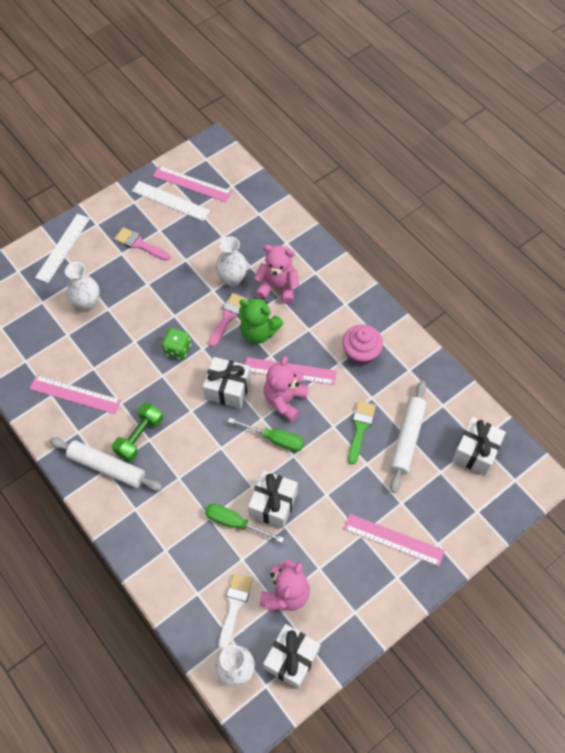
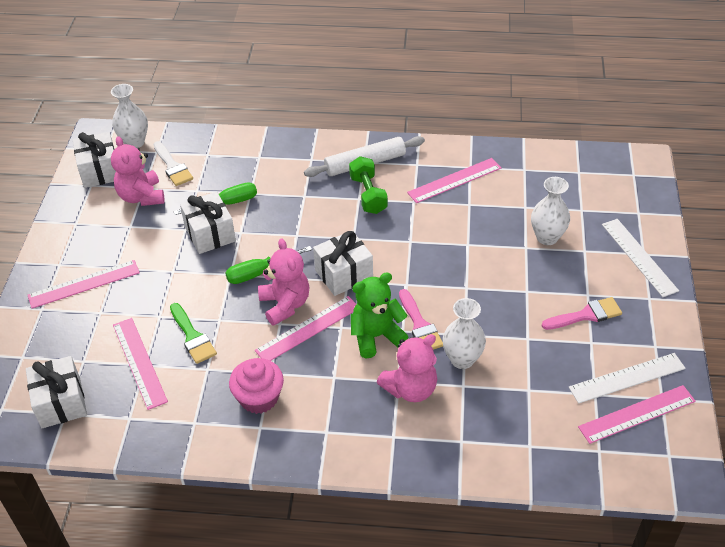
camera: 135 degrees right, 15 degrees down
green dice [162,328,191,360] -> none
white rolling pin [390,381,427,493] -> pink ruler [113,318,168,410]

